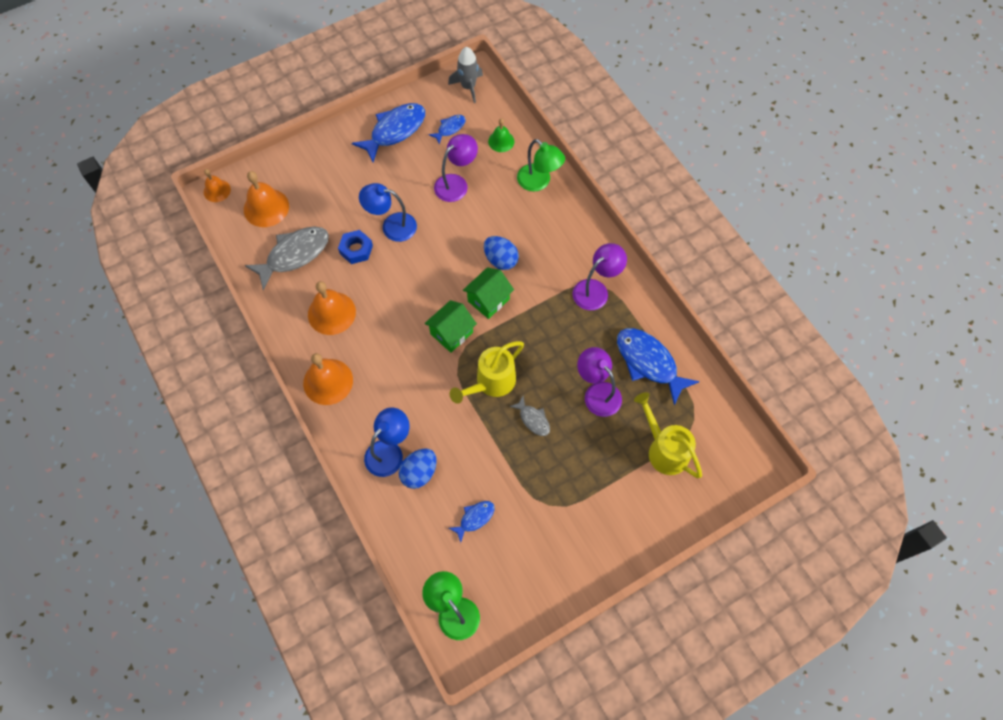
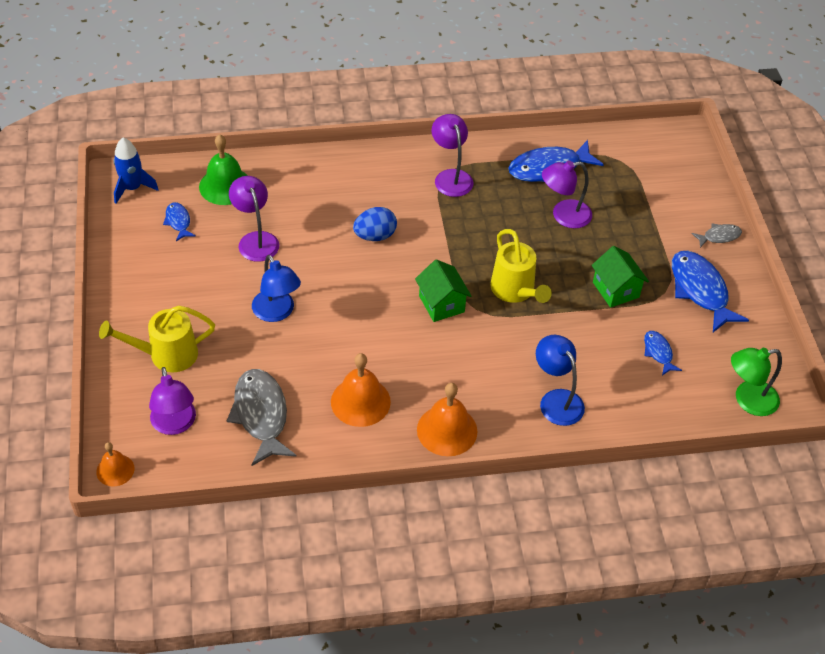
camera: 70 degrees left, 15 degrees down
orange bell [244,171,289,227] -> purple lamp [149,367,196,435]
blue nut [338,230,373,264] -> none
blue fish [352,103,425,162] -> blue fish moved to [672,251,749,332]
blue lamp [359,183,417,242] -> blue lamp turned 60 degrees counterclockwise [252,255,301,322]
blue egg [399,448,437,489] -> none
grey rocket [448,47,483,103] -> blue rocket [114,138,159,204]
green house [463,267,514,319] -> green house moved to [591,246,649,308]
green bell [488,118,514,152] -> green bell [199,134,248,205], size x1.67
grey fish [509,396,550,436] -> grey fish moved to [692,224,742,248]
green lamp [517,139,565,191] -> none
yellow watering can [634,392,702,478] -> yellow watering can moved to [99,305,215,373]

